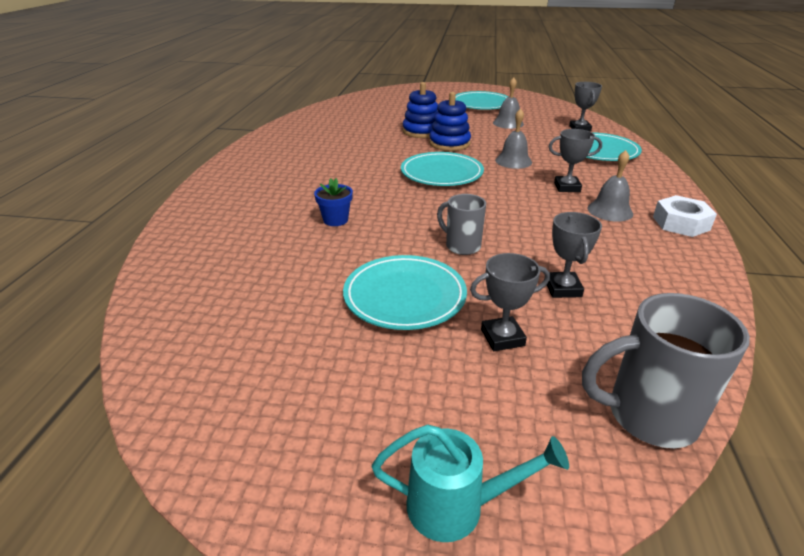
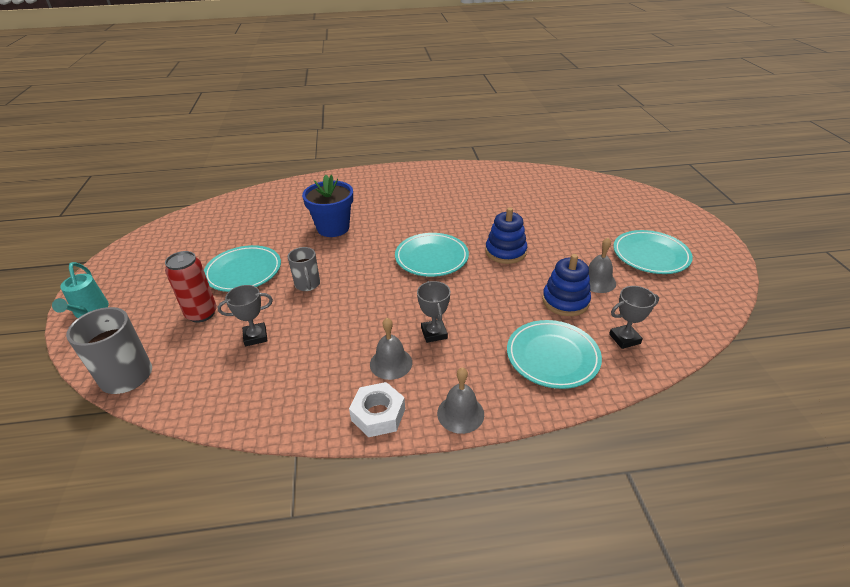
camera: 75 degrees right, 5 degrees up
blue flower pot [314,178,353,226] -> blue flower pot [302,175,353,237], size x1.88
blue stacking toy [403,82,438,138] -> blue stacking toy moved to [542,254,591,316]
grey mug [437,194,486,255] -> grey mug turned 135 degrees clockwise [288,247,320,291]
grey trophy [470,253,550,351] -> red can [165,251,217,323]
grey bell [495,108,532,169] -> grey bell moved to [437,367,484,434]

